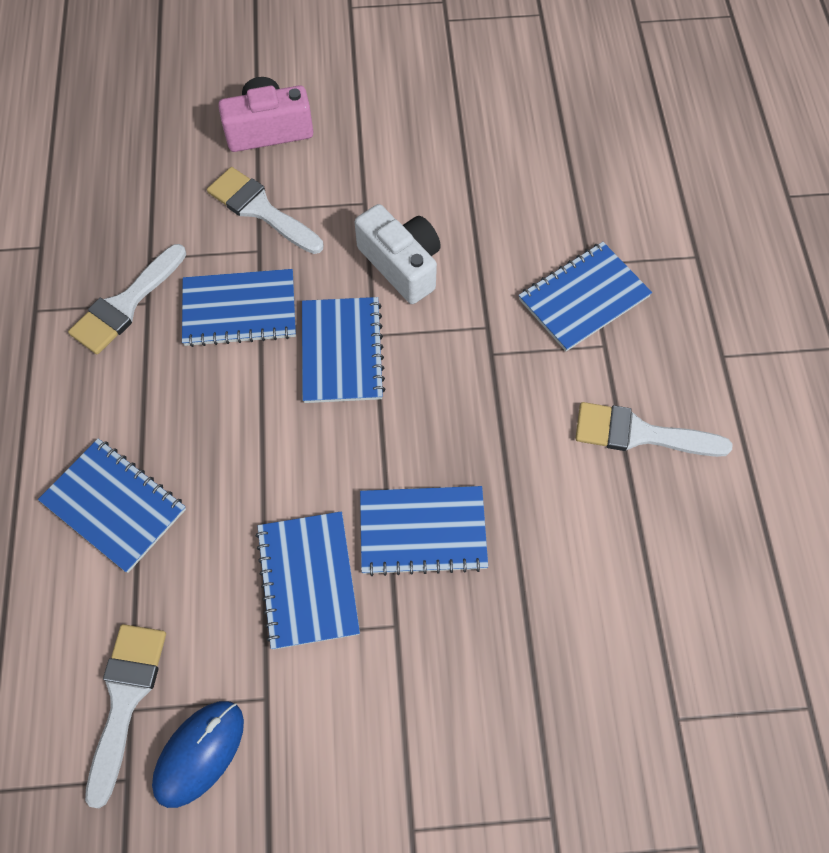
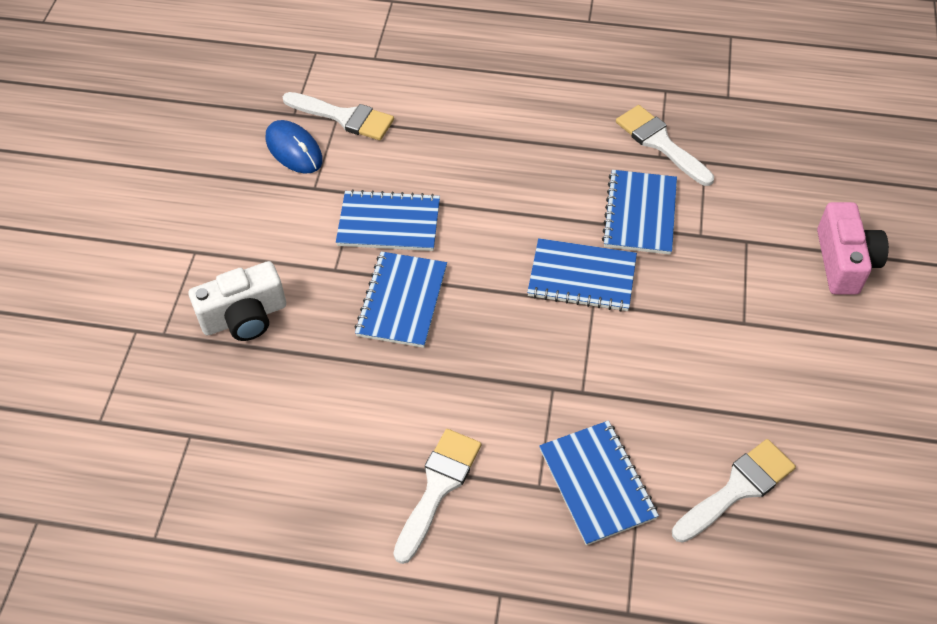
camera: 105 degrees right, 10 degrees down
blue notebook [38,438,186,573] -> none
white brush [207,167,323,254] -> white brush moved to [672,439,796,543]
white camera [355,204,441,304] -> white camera moved to [189,261,286,341]

